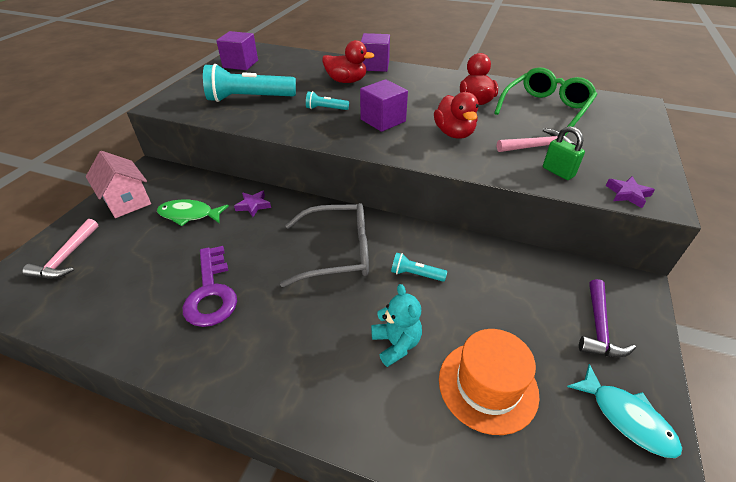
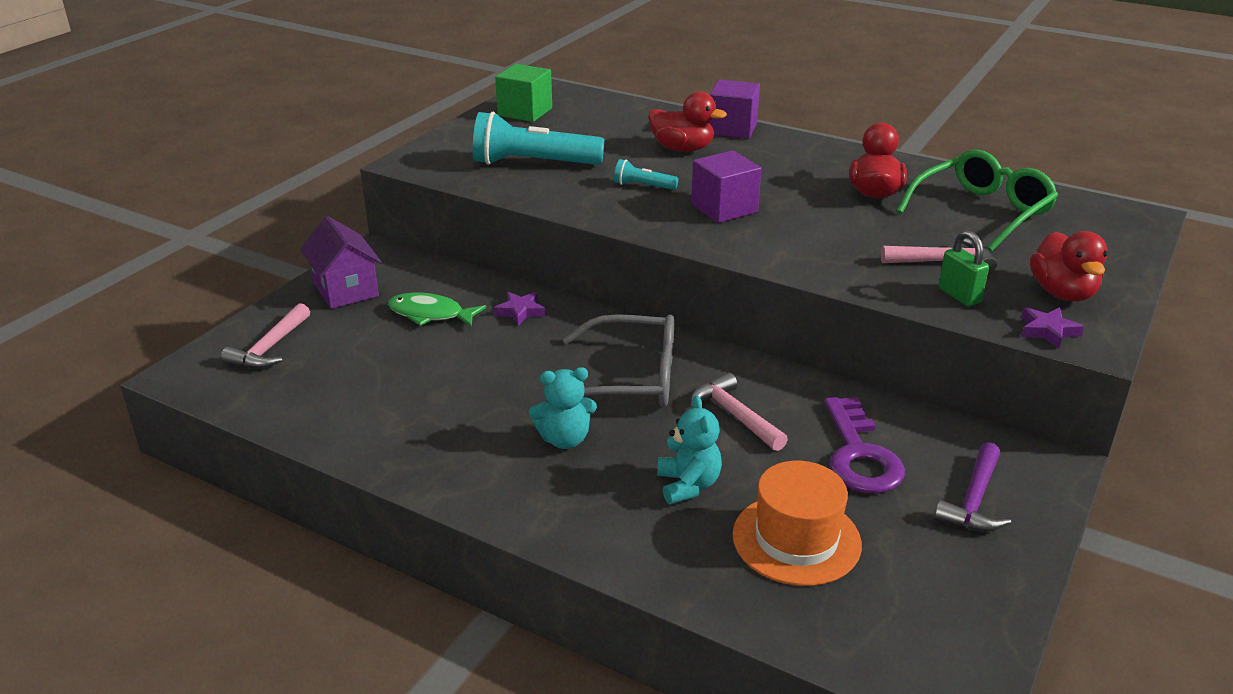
camera: 10 degrees right, 10 degrees down
pink house [86,151,151,218] -> purple house [300,216,382,309]
purple key [183,246,237,327] -> purple key moved to [824,397,905,493]
purple cube [216,31,258,70] -> green cube [495,64,552,122]
turquoise flashlight [391,252,447,282] -> pink hammer [690,372,788,451]
red duck [434,92,478,138] -> red duck moved to [1030,231,1108,301]
turquoise fish [567,364,682,458] -> none
none -> turquoise teddy bear [529,367,597,449]

